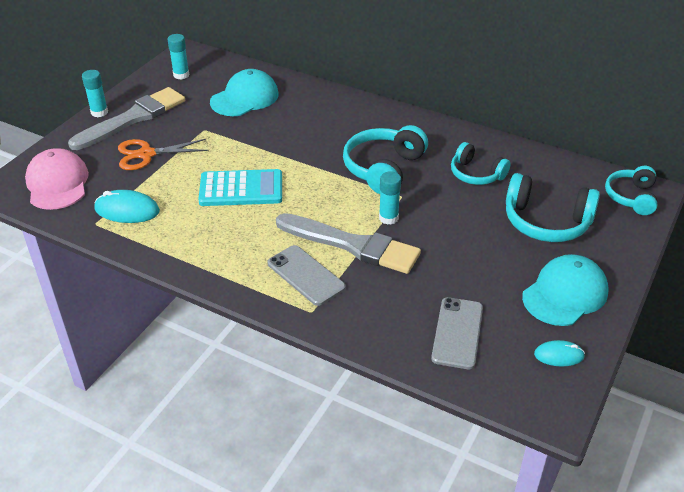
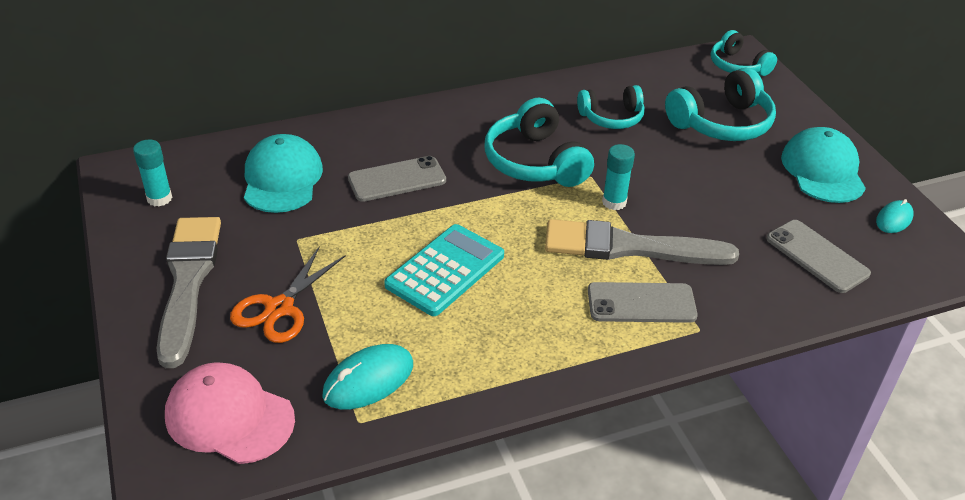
camera: 50 degrees left, 0 degrees up
turquoise glue stick [82,70,108,117] -> none
grey brush [276,213,421,274] -> grey brush turned 150 degrees counterclockwise [545,219,739,265]
none -> grey phone [348,156,446,202]

